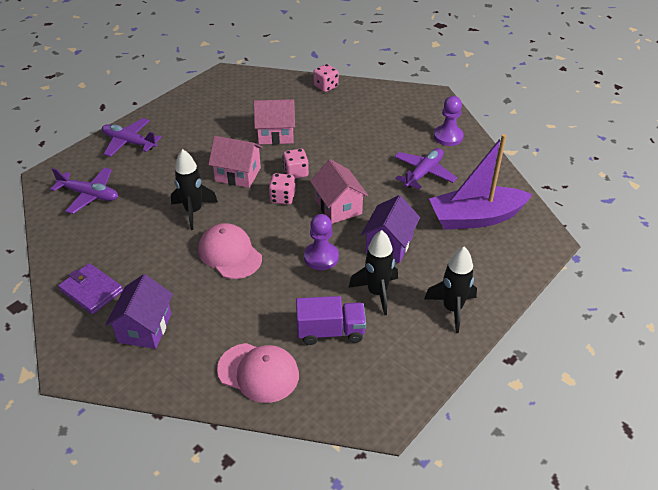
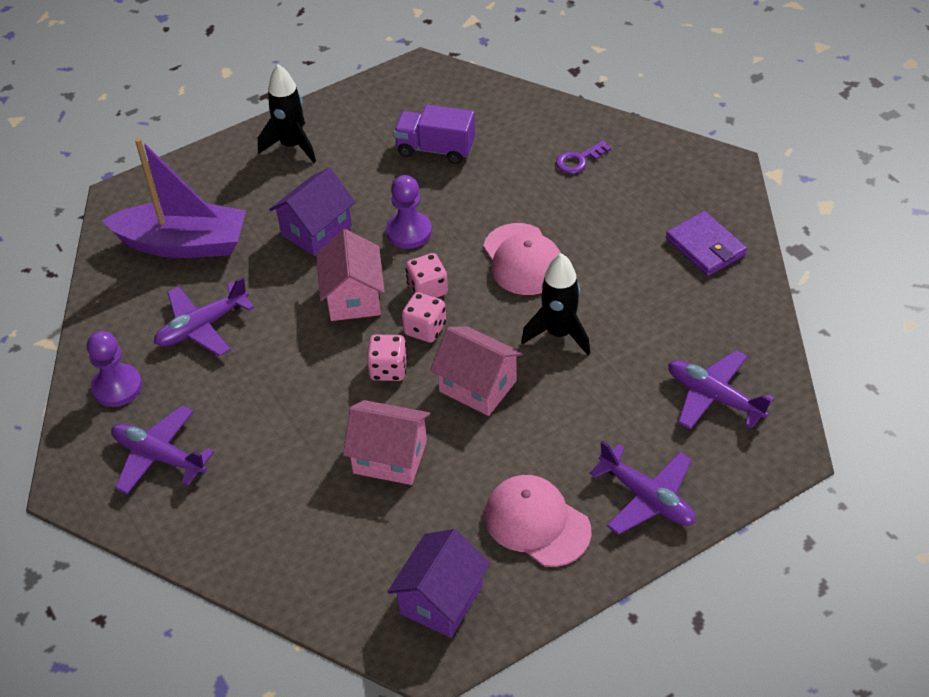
camera: 160 degrees left, 5 degrees up
purple house [105,274,173,349] -> purple house moved to [388,529,490,638]
pink cap [217,343,299,403] -> pink cap moved to [484,475,591,567]
pink dice [313,64,339,92] -> pink dice moved to [405,253,448,298]
black rocket [349,230,398,316] -> none
none -> purple plane [111,405,214,494]
none -> purple key [556,141,611,174]

